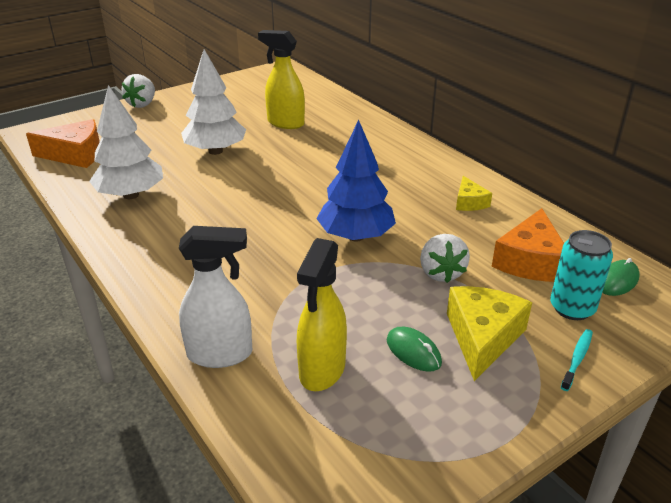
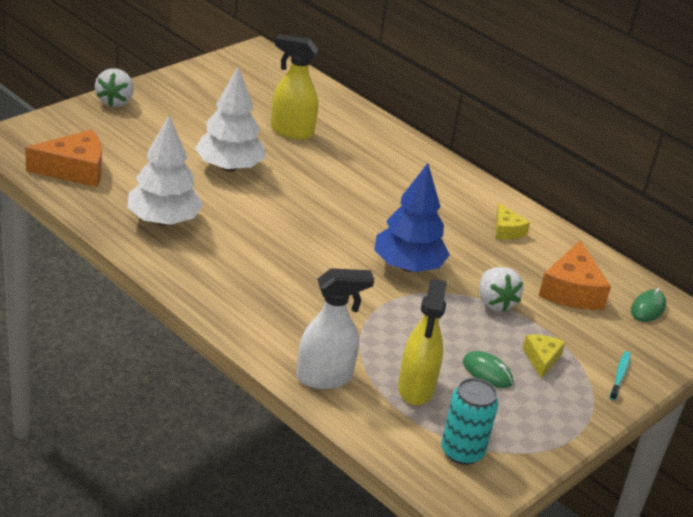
camera: 15 degrees left, 0 degrees up
yellow cheese [447,286,532,381] -> yellow cheese [523,334,565,379], size x0.57
turquoise can [550,230,613,320] -> turquoise can moved to [441,378,499,465]

